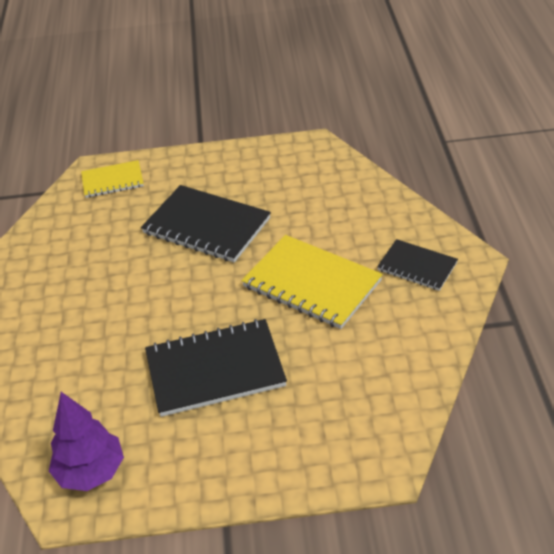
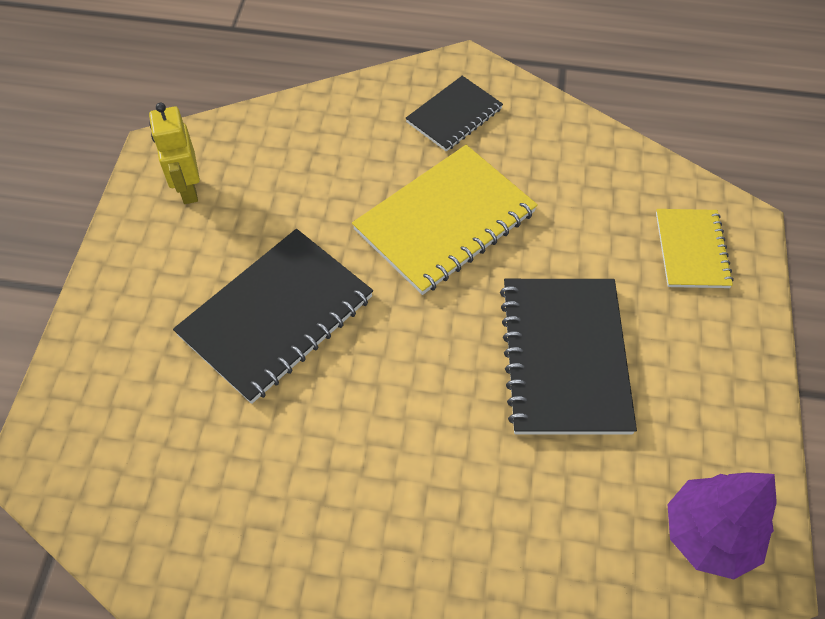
camera: 80 degrees left, 15 degrees up
yellow notebook [81,160,144,198] -> yellow notebook moved to [656,209,734,288]
none -> yellow robot [149,103,200,204]

